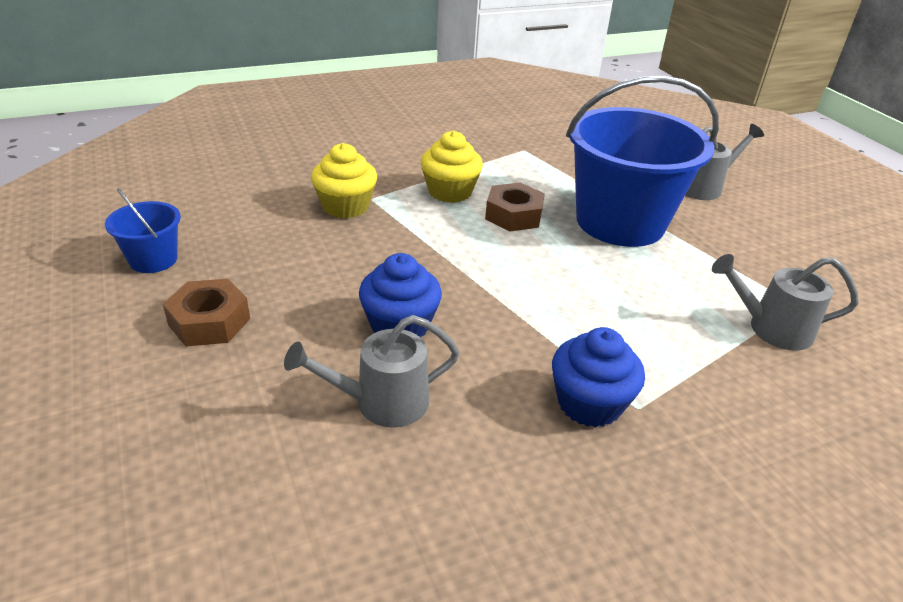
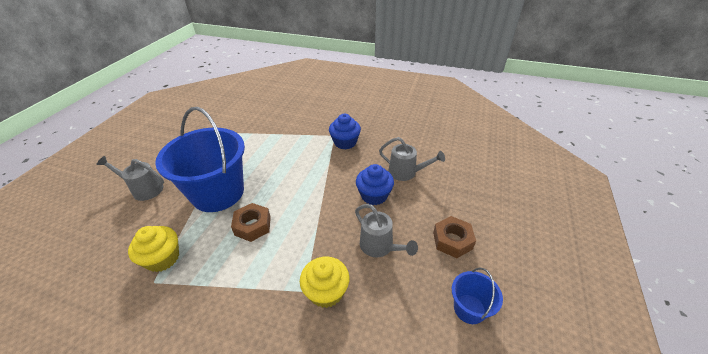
camera: 135 degrees left, 5 degrees up
yellow cupcake [421,131,483,203] -> yellow cupcake moved to [128,226,179,272]
grey watering can [712,254,859,351] -> grey watering can moved to [355,204,418,257]

